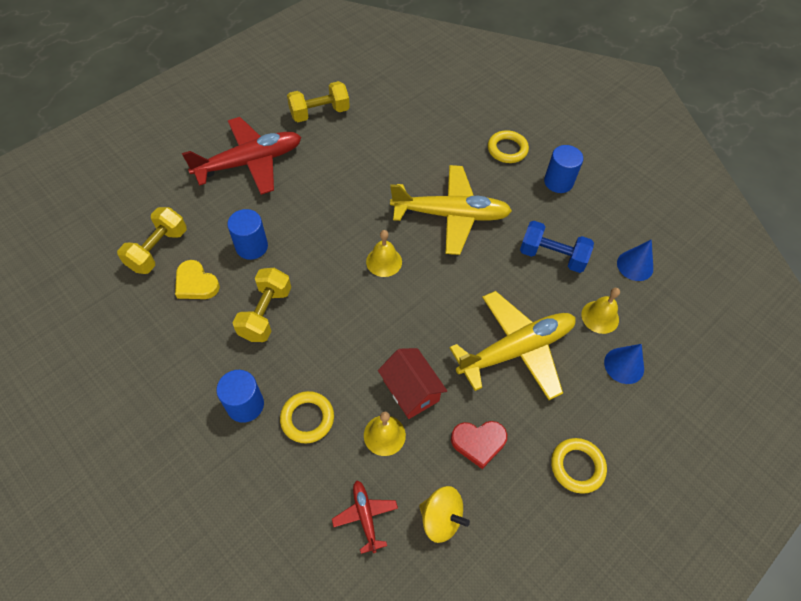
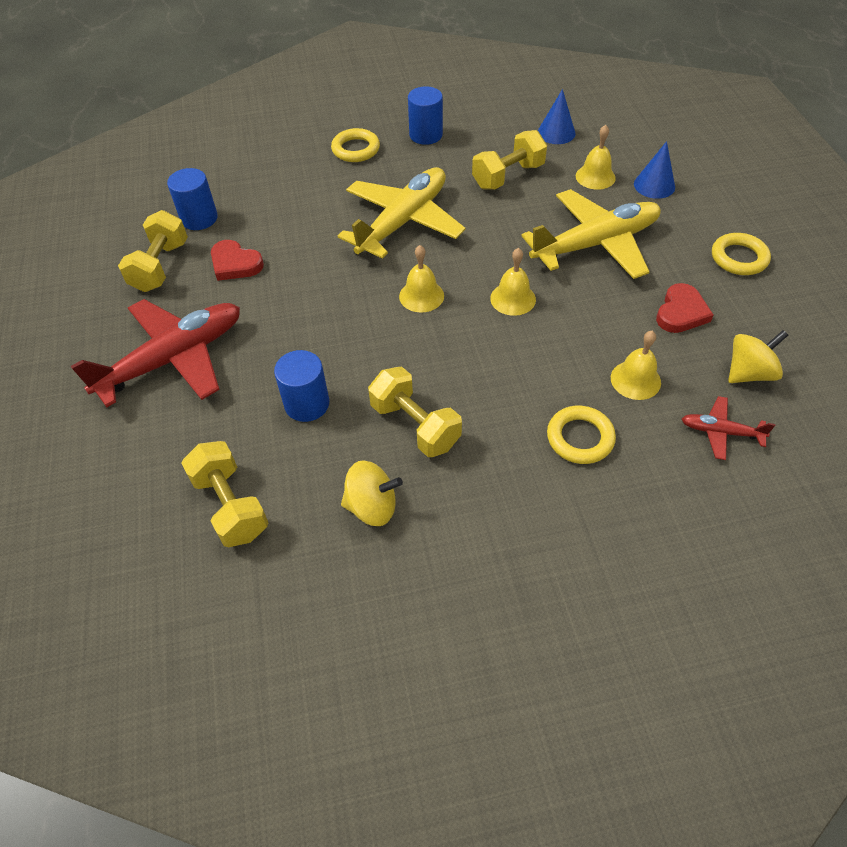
camera: 55 degrees left, 5 degrees down
yellow heart [175,260,220,299] -> none
red plane [182,117,301,195] -> red plane turned 45 degrees clockwise [71,299,240,407]
blue cylinder [216,370,264,423] -> blue cylinder moved to [167,168,218,230]
red house [378,348,447,419] -> none
yellow plane [450,291,576,400] -> yellow plane turned 60 degrees clockwise [521,189,661,279]
blue dumbbell [520,221,594,273] -> yellow dumbbell [472,130,547,189]
none -> red heart [211,240,264,281]
none -> yellow spinning top [341,460,403,526]
none -> yellow bell [490,248,536,316]

